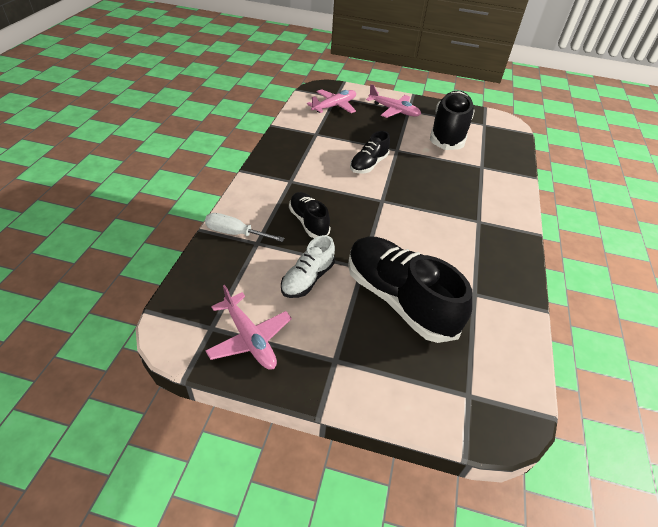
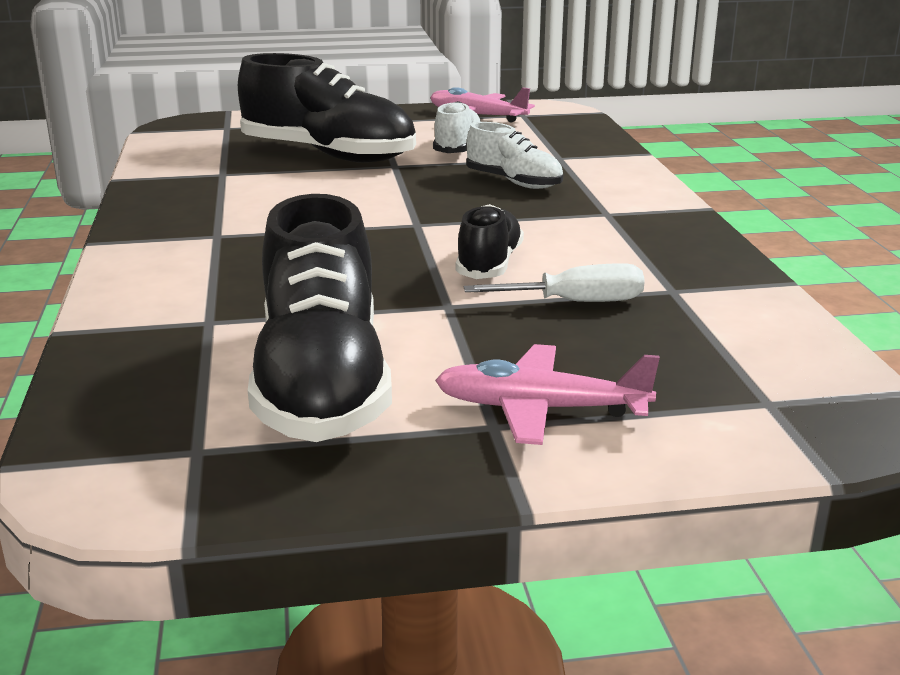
camera: 160 degrees right, 20 degrees down
white screwdriver [205,213,285,242] -> white screwdriver moved to [464,263,645,302]
black shoe [289,192,331,238] -> white shoe [466,122,563,189]
pink plane [307,89,356,113] -> none

